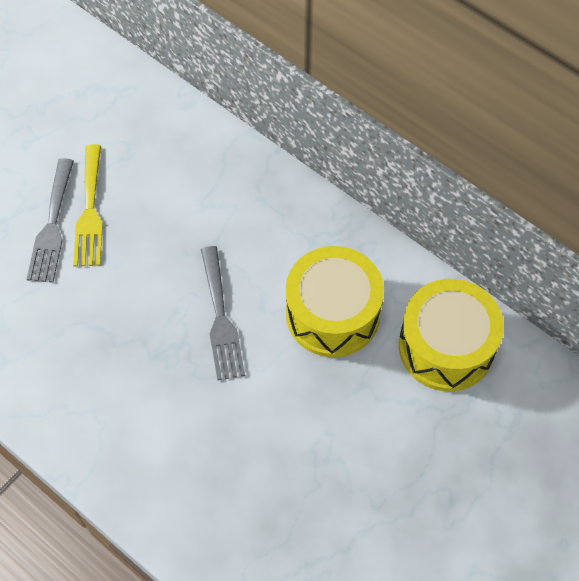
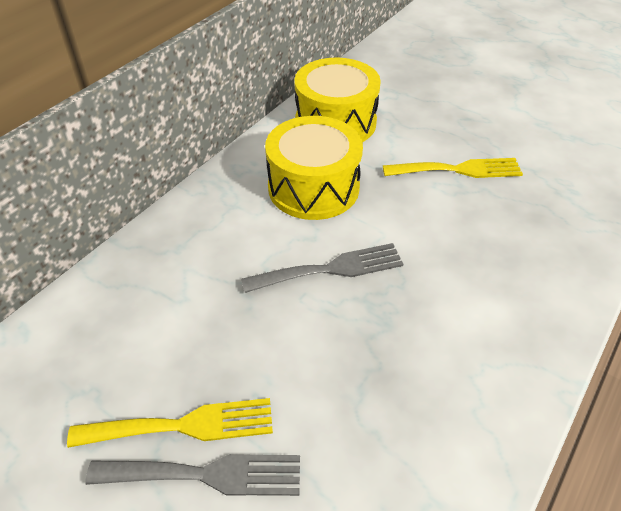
camera: 95 degrees left, 15 degrees down
none -> yellow fork [383,158,523,178]

